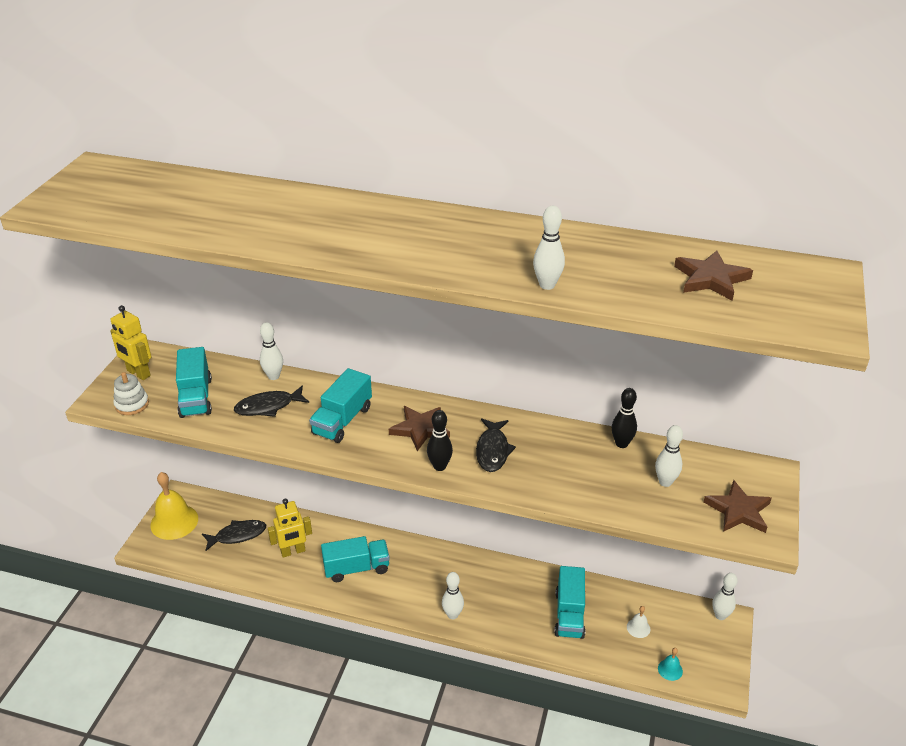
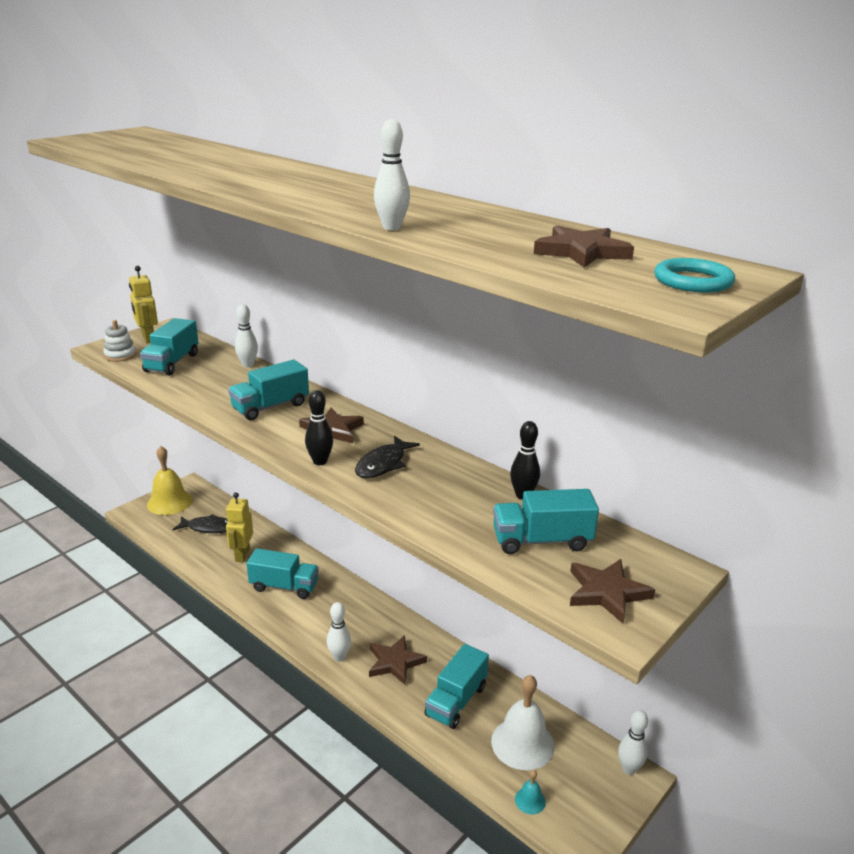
camera: 25 degrees right, 10 degrees down
black fish [234,385,309,417] -> none
yellow robot [268,499,312,558] -> yellow robot turned 90 degrees clockwise [226,492,253,562]
white bell [627,606,650,638] -> white bell [491,675,555,770], size x2.21
white bowling pin [655,425,683,487] -> turquoise truck [493,489,599,554]
none -> brown star [369,635,427,685]
none -> turquoise ring [654,258,735,293]

